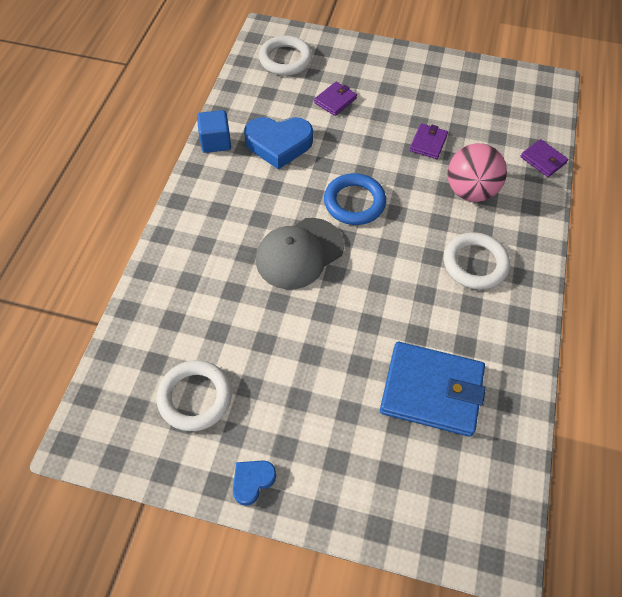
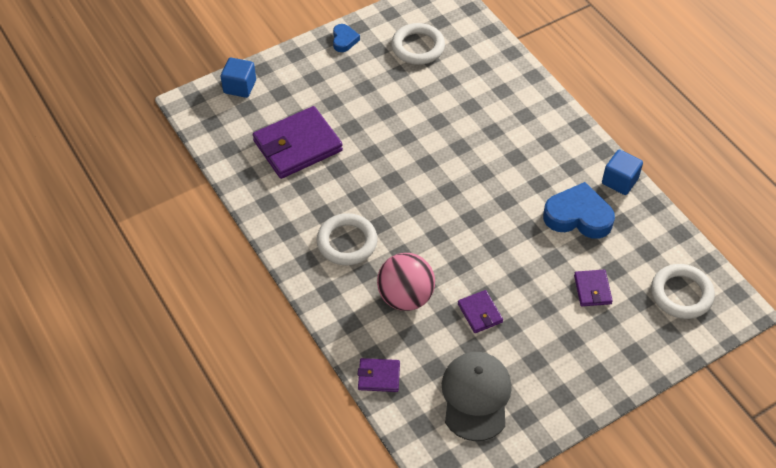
camera: 135 degrees right, 5 degrees down
blue heart [244,117,313,169] -> blue heart turned 60 degrees clockwise [543,182,615,239]
grey cap [256,218,344,289] -> grey cap moved to [442,352,512,441]
blue ring [324,173,386,225] -> none
blue wallet [380,342,486,437] -> purple wallet [253,106,343,179]
none -> blue cube [221,58,256,98]

